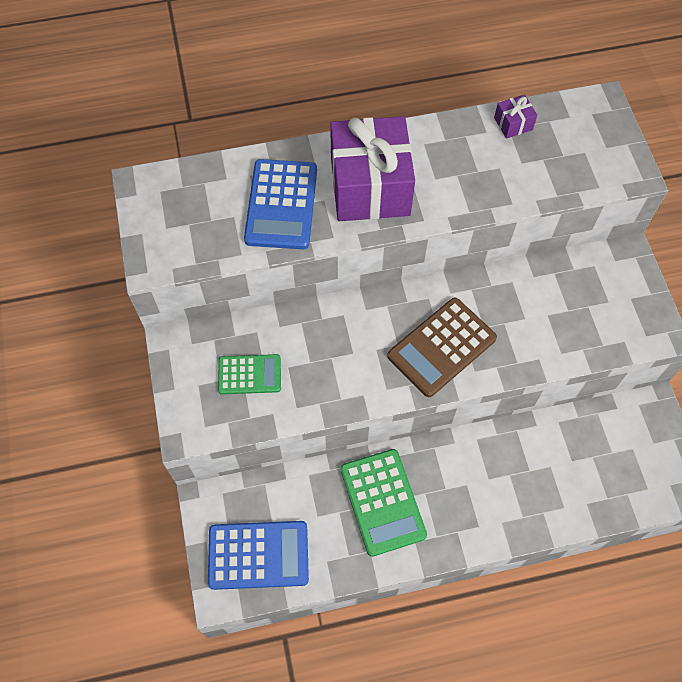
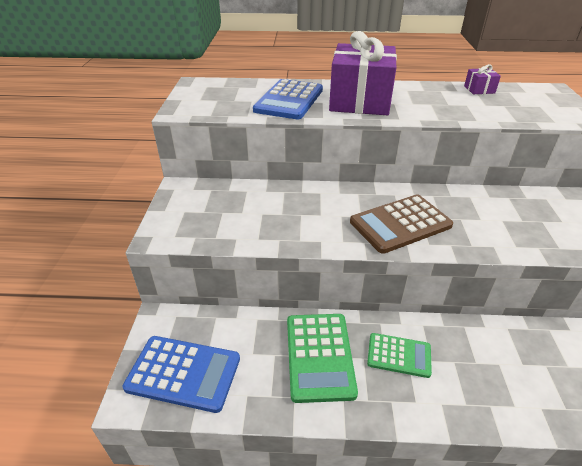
camera: 15 degrees right, 25 degrees down
green calculator [218,354,281,395] -> green calculator moved to [367,333,432,378]

